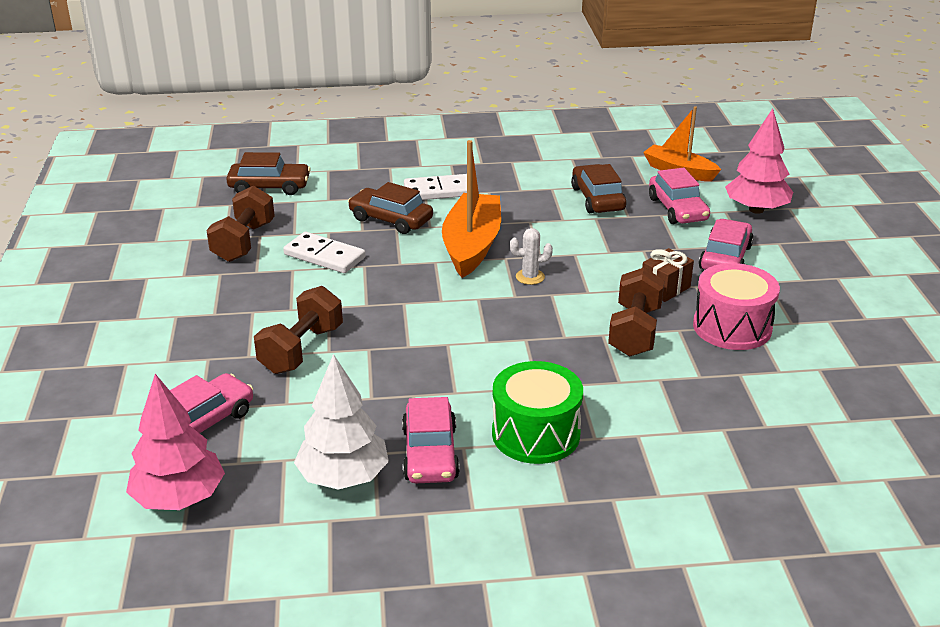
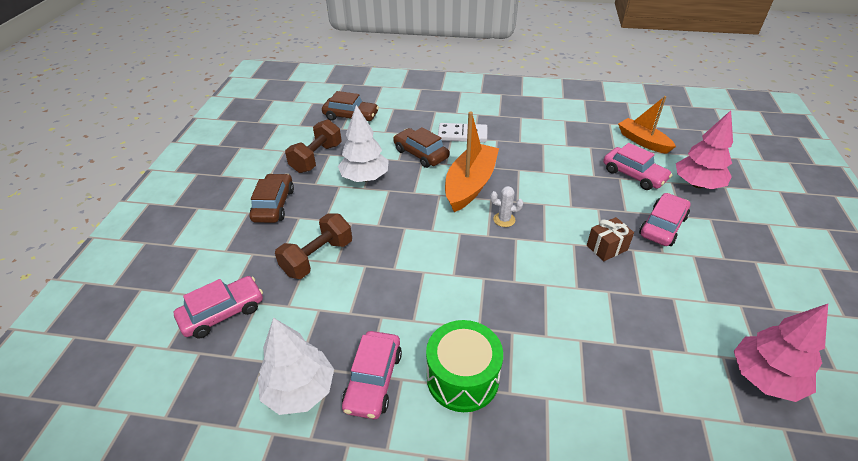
camera: 15 degrees right, 10 degrees up
pink tree [126,374,225,510] -> pink tree moved to [734,304,828,402]
white domino [283,232,366,273] -> white tree [338,105,389,182]
brown car [571,164,626,213] -> brown car moved to [250,173,294,223]
brown dumbbell [608,267,664,357] -> none
pink car [649,168,710,224] -> pink car turned 45 degrees counterclockwise [603,143,672,190]
pink drum [693,263,780,350] -> none

